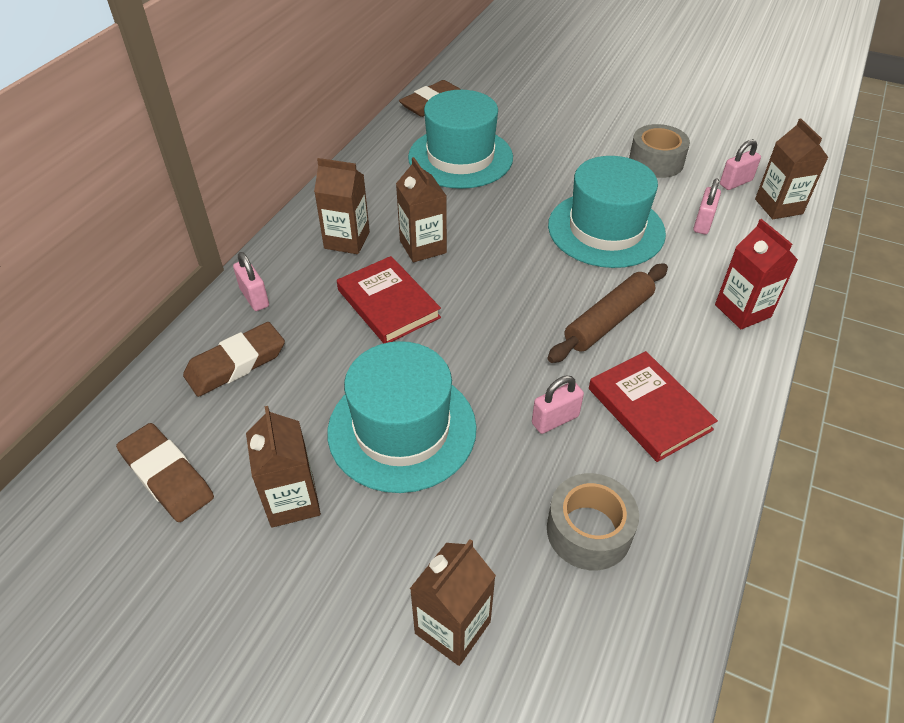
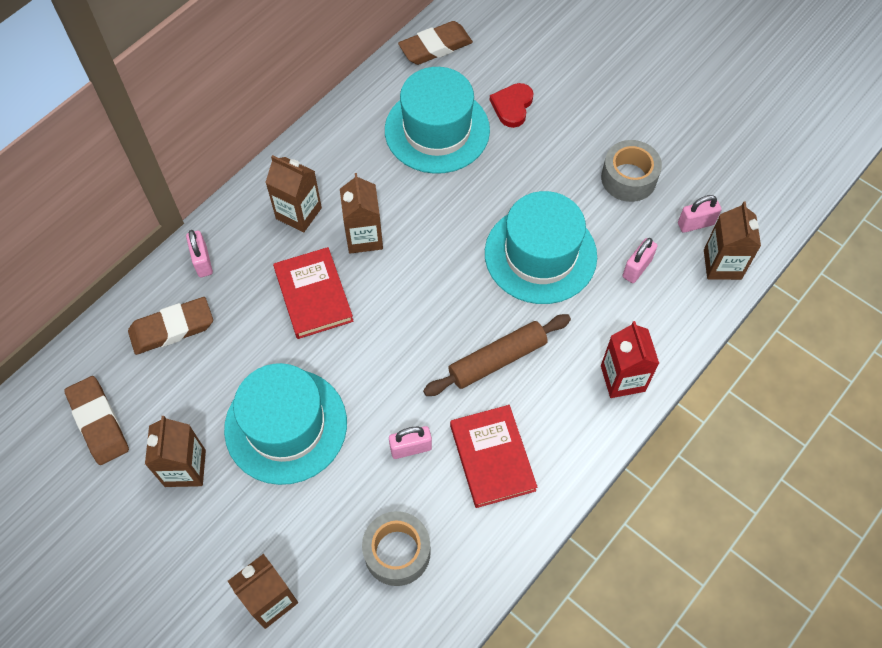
camera: 15 degrees right, 15 degrees up
none -> red heart [490,83,533,128]

